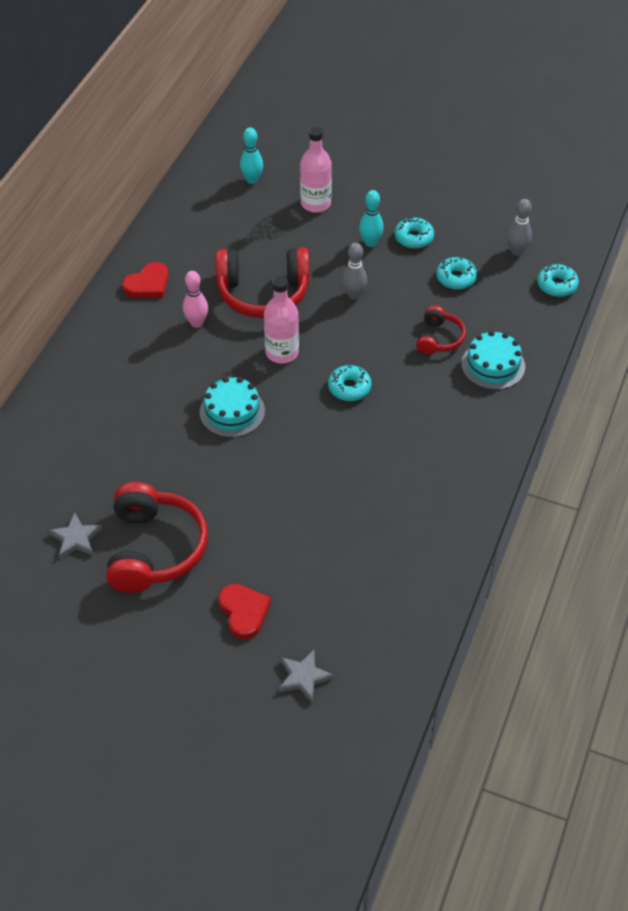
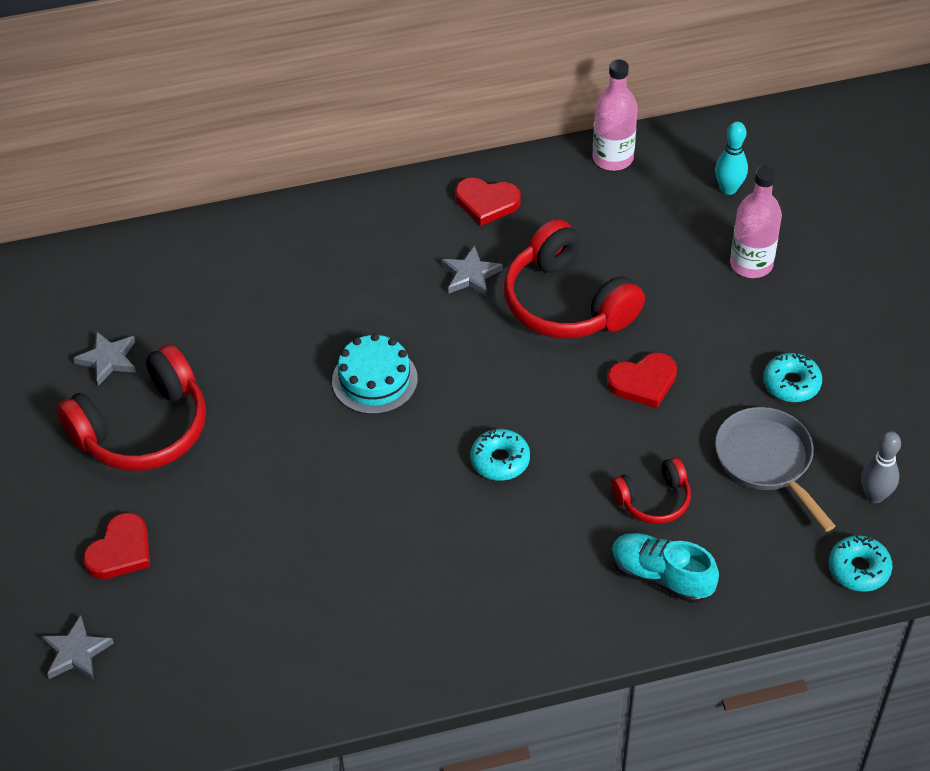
camera: 55 degrees right, 0 degrees up
pink bowling pin [183,271,208,328] -> grey star [441,245,503,296]
pink bottle [264,276,299,363] -> pink bottle moved to [593,59,638,171]
grey bowling pin [342,243,367,300] -> red heart [607,352,677,408]
turquoise bowling pin [359,190,384,247] -> none
turquoise donut [436,257,477,290] -> grey pan [715,407,835,532]
turquoise cake [461,331,525,390] -> turquoise shoe [611,533,719,603]

